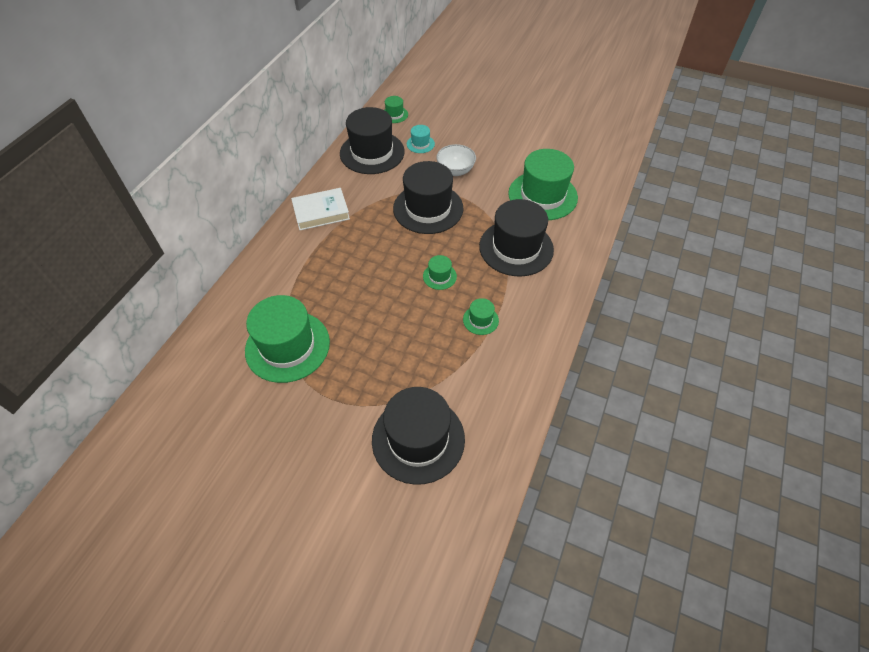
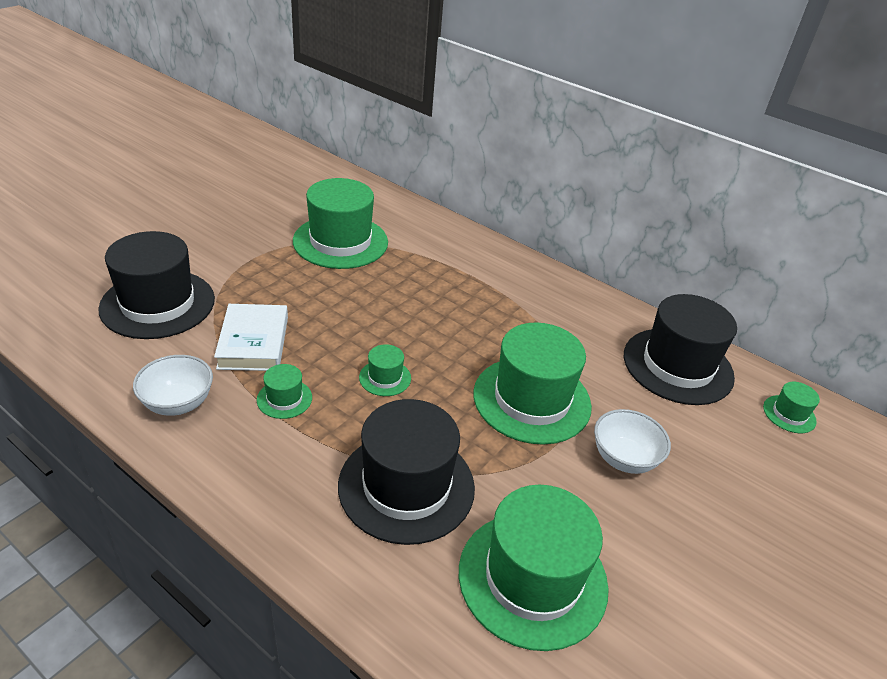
camera: 100 degrees right, 15 degrees down
white book [291,188,350,230] -> white book moved to [214,304,288,371]
black hat [393,161,464,234] -> green hat [473,322,592,445]
turquoise hat [407,125,435,153] -> none
none -> white bowl [133,355,213,416]

